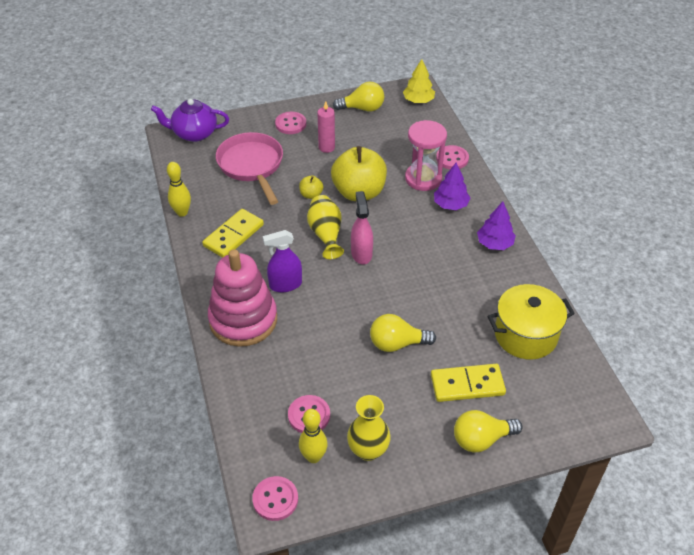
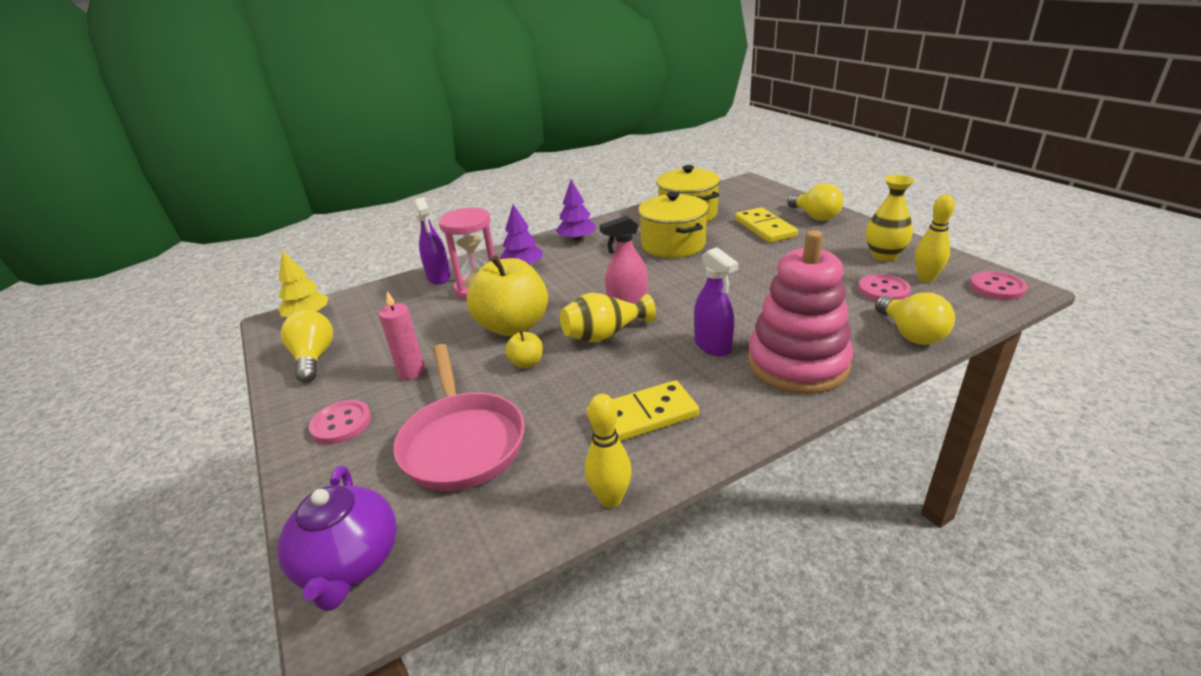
camera: 100 degrees left, 15 degrees down
yellow domino [202,209,264,258] -> yellow domino turned 45 degrees counterclockwise [586,380,699,441]
pink pan [216,132,283,205] -> pink pan turned 75 degrees counterclockwise [393,344,525,491]
yellow light bulb [370,314,436,352] -> yellow light bulb moved to [875,292,955,345]
pink button [436,145,469,169] -> purple spray bottle [415,197,451,284]
none -> yellow pot [638,192,709,258]

